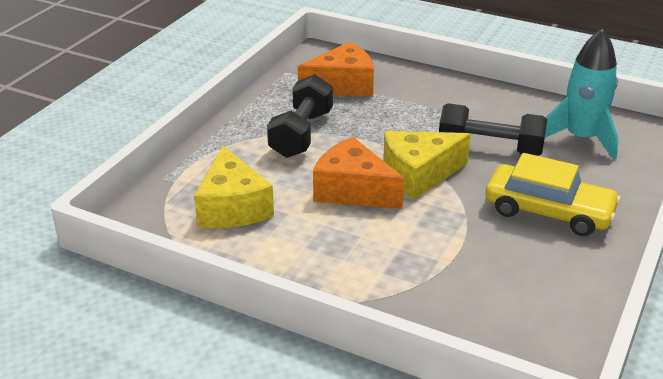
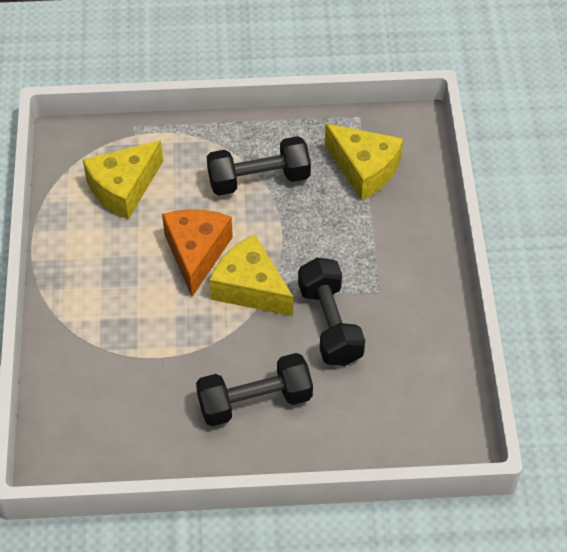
camera: 60 degrees right, 20 degrees up
orange cheese [298,42,374,97] -> yellow cheese [325,124,403,200]
yellow car [485,153,621,236] -> black dumbbell [196,353,313,426]
turquoise rocket [545,29,619,160] -> none

